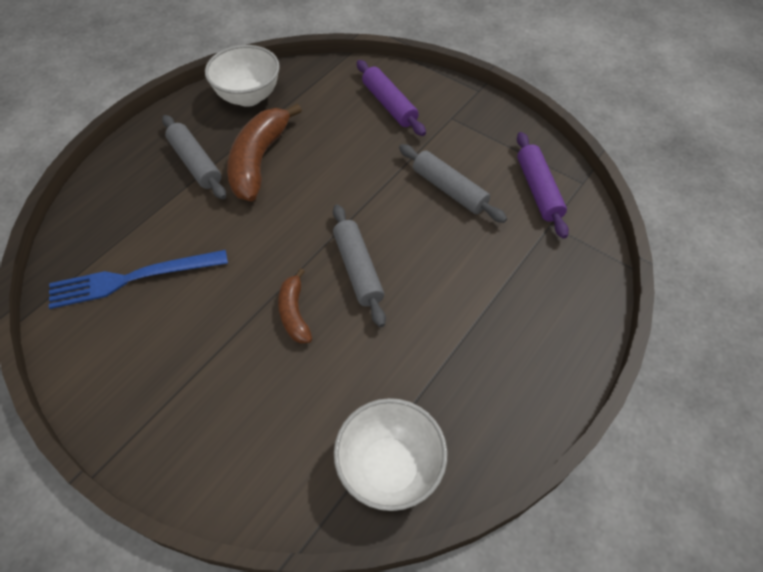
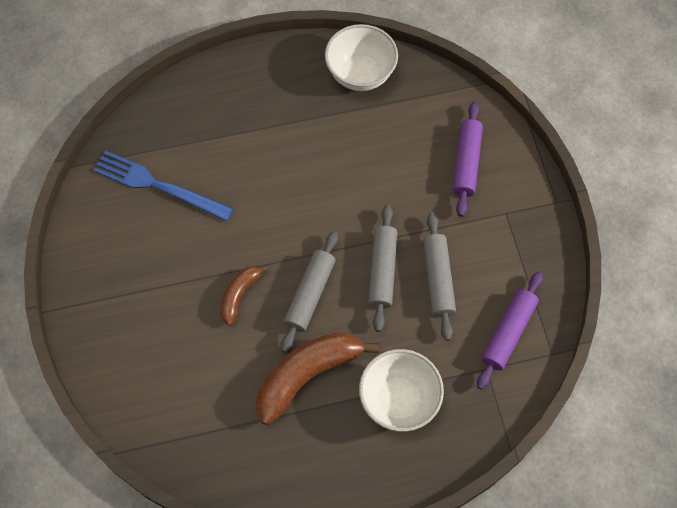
camera: 40 degrees right, 10 degrees up
grey rolling pin [162,115,226,199] -> grey rolling pin moved to [368,205,398,332]
brown banana [227,103,302,201] -> brown banana moved to [256,332,379,425]
white bowl [334,398,447,511] -> white bowl moved to [359,349,444,432]

